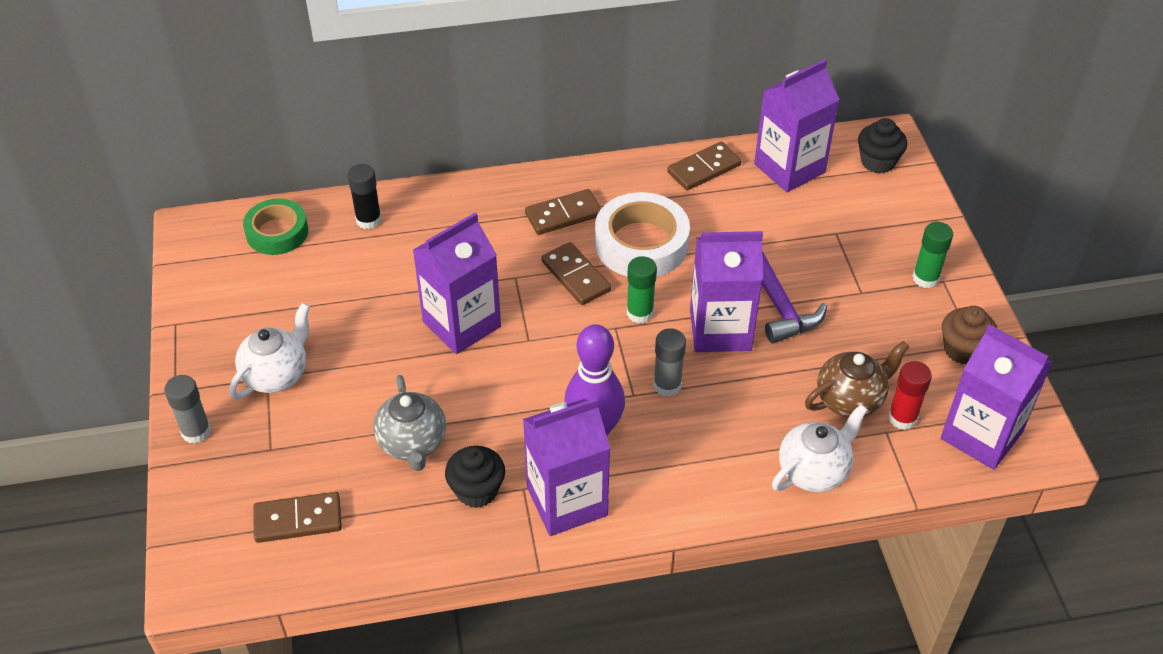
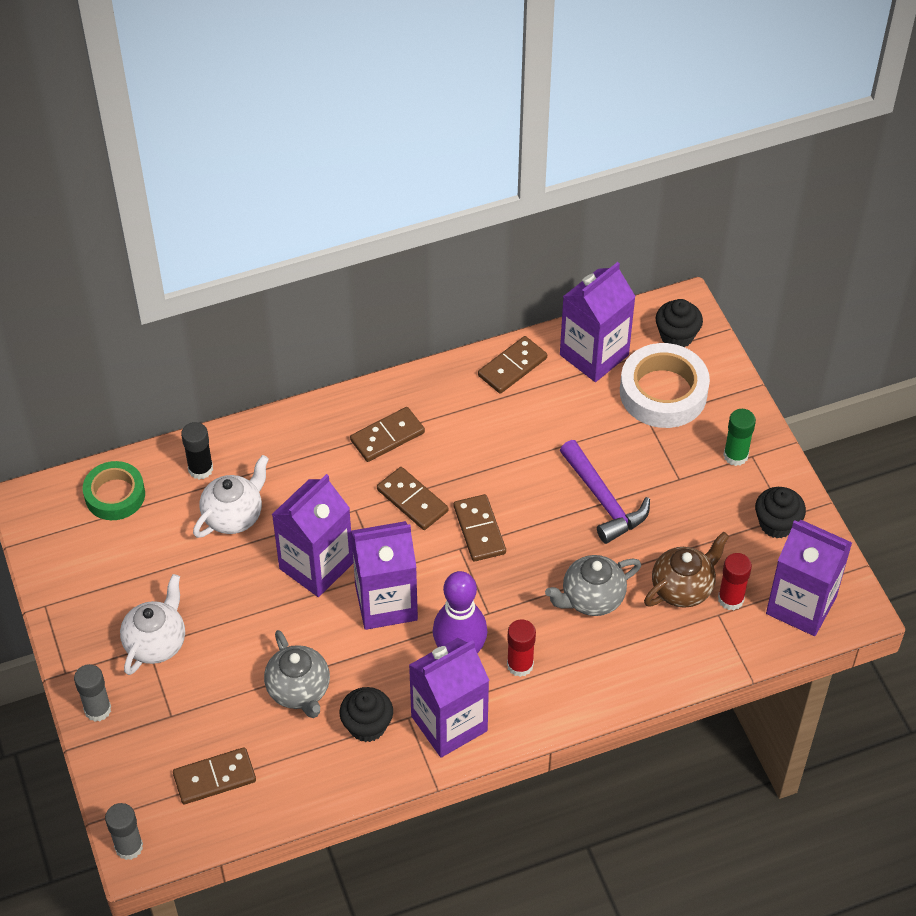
camera: 10 degrees left, 5 degrees up
white tape [595,192,690,277] -> white tape moved to [620,343,710,428]
green glue stick [627,256,657,323] -> brown domino [454,494,506,561]
grey glue stick [653,328,686,397] -> grey glue stick moved to [105,803,143,860]
purple carton [690,231,763,352] -> purple carton moved to [351,521,418,630]
white teapot [772,404,868,492] -> white teapot moved to [193,455,269,538]
brown cupcake [942,306,997,364] -> black cupcake [755,487,806,539]
none -> red glue stick [507,619,536,677]
none -> grey teapot [545,555,641,616]

